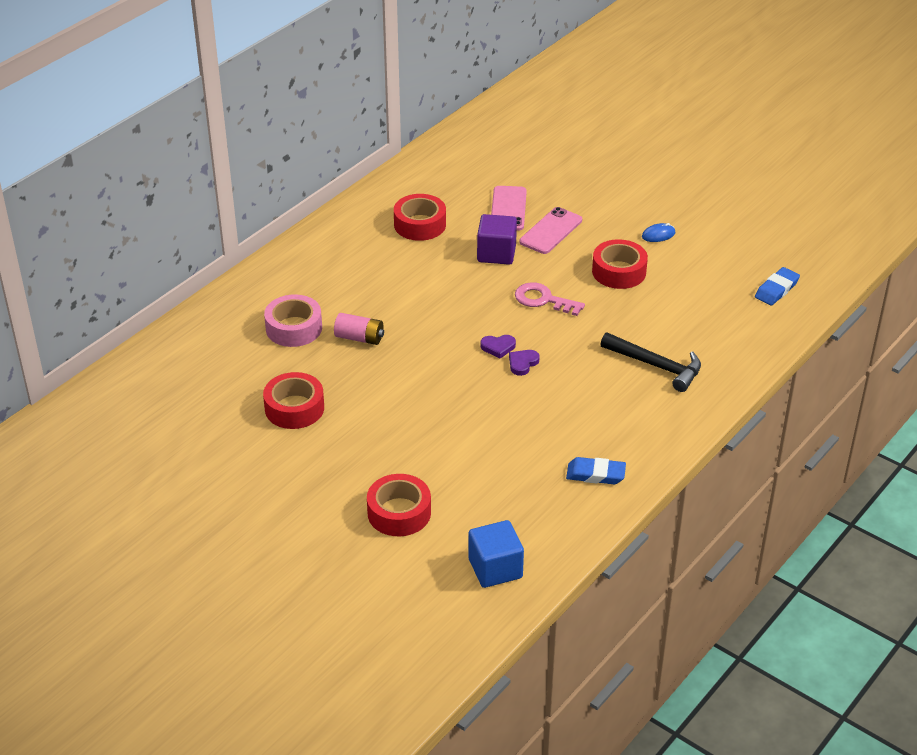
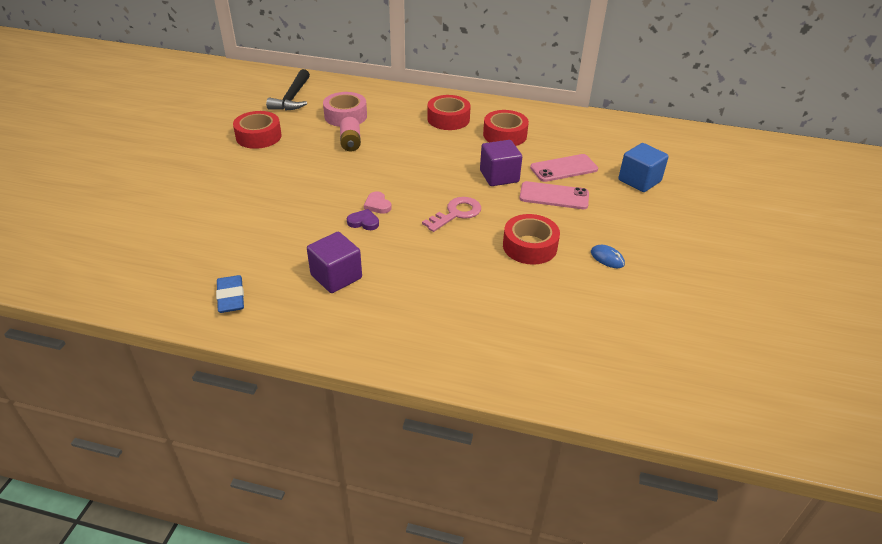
camera: 65 degrees right, 0 degrees up
red tape [367,474,431,536] -> red tape moved to [427,95,471,130]
blue cube [468,520,524,588] -> blue cube moved to [618,143,669,192]
purple heart [480,335,516,359] -> pink heart [364,192,392,214]
pink key [515,282,585,316] -> pink key turned 45 degrees clockwise [422,197,481,232]
black hammer [600,333,701,392] -> black hammer moved to [266,69,310,111]
blue eraser [755,267,800,305] -> none
none -> purple cube [307,232,362,293]

